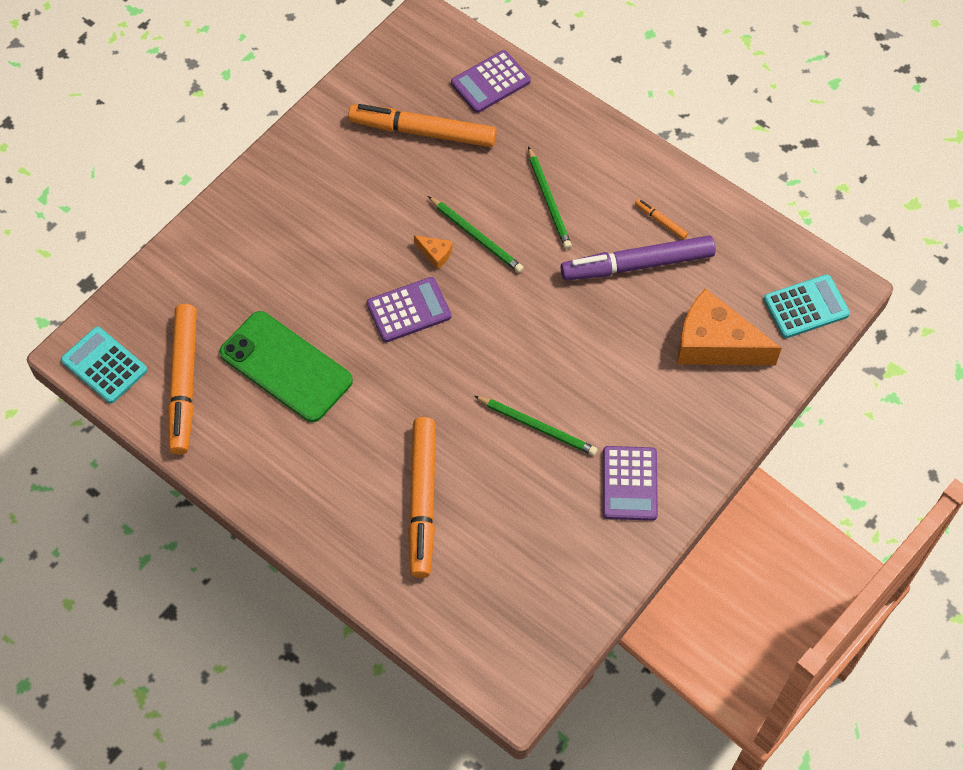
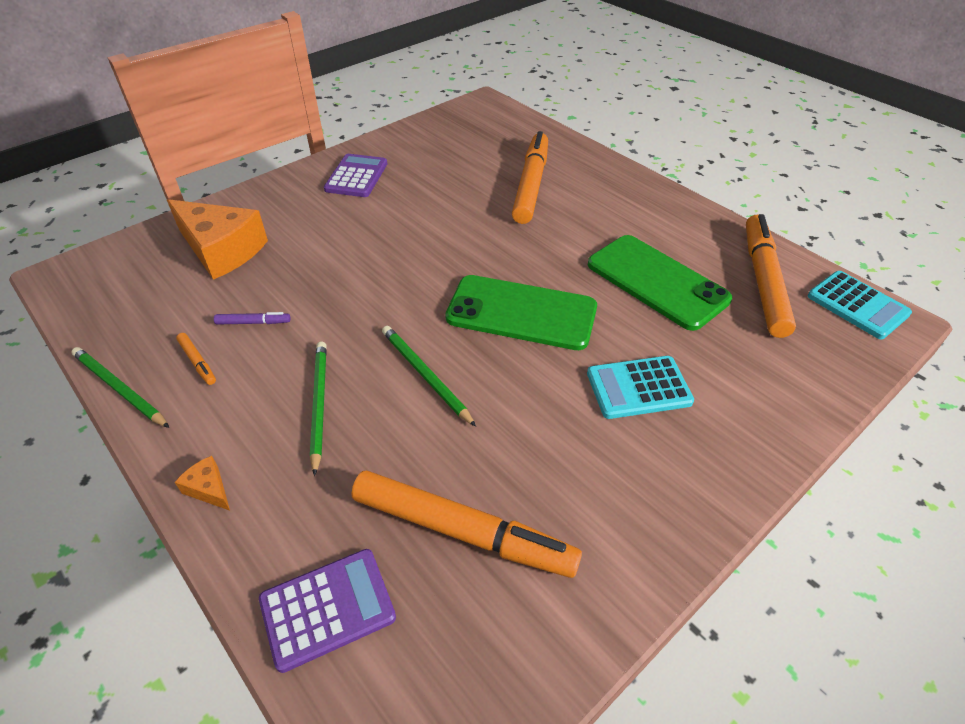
camera: 170 degrees left, 15 degrees down
purple calculator [367,277,451,342] -> green phone [445,275,597,350]
orange cheese [414,235,453,270] -> orange cheese moved to [175,456,230,511]
green pencil [475,396,597,456] -> green pencil moved to [71,347,169,428]
purple marker [560,236,716,281] -> purple marker [214,312,291,324], size x0.41
turquoise calculator [764,274,850,338] -> turquoise calculator moved to [587,356,694,419]

